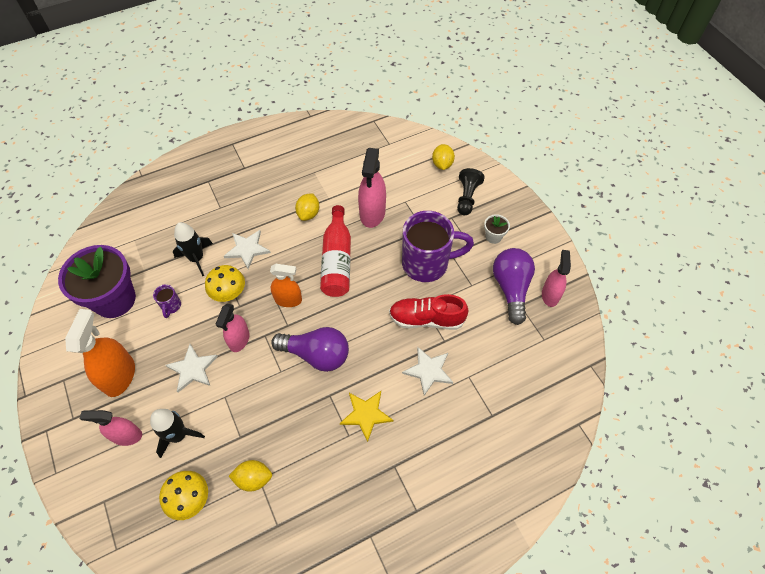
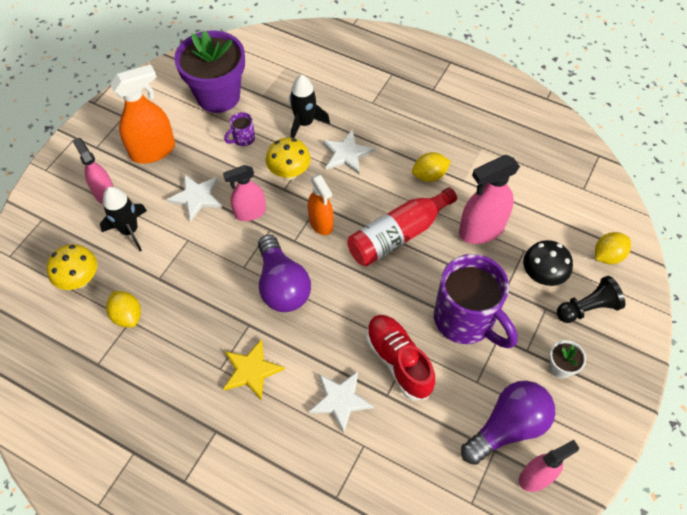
camera: 55 degrees right, 0 degrees up
none -> black mushroom [523,240,573,286]

